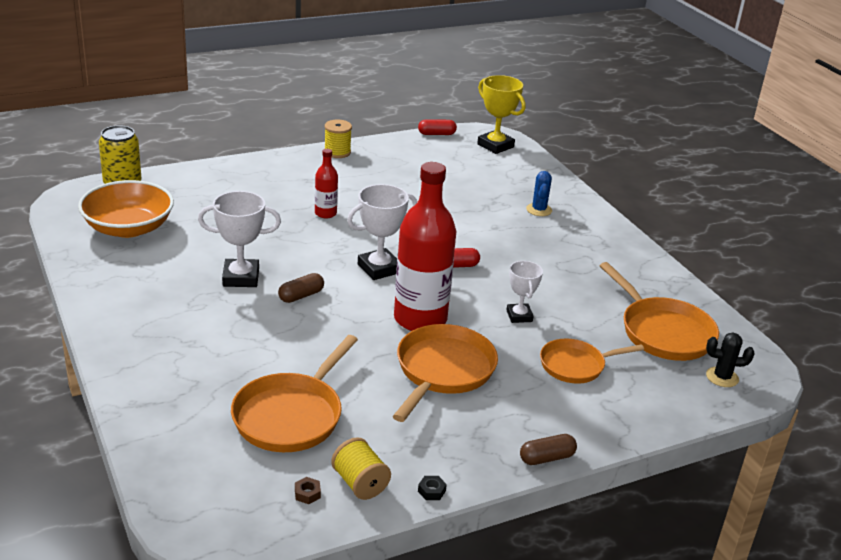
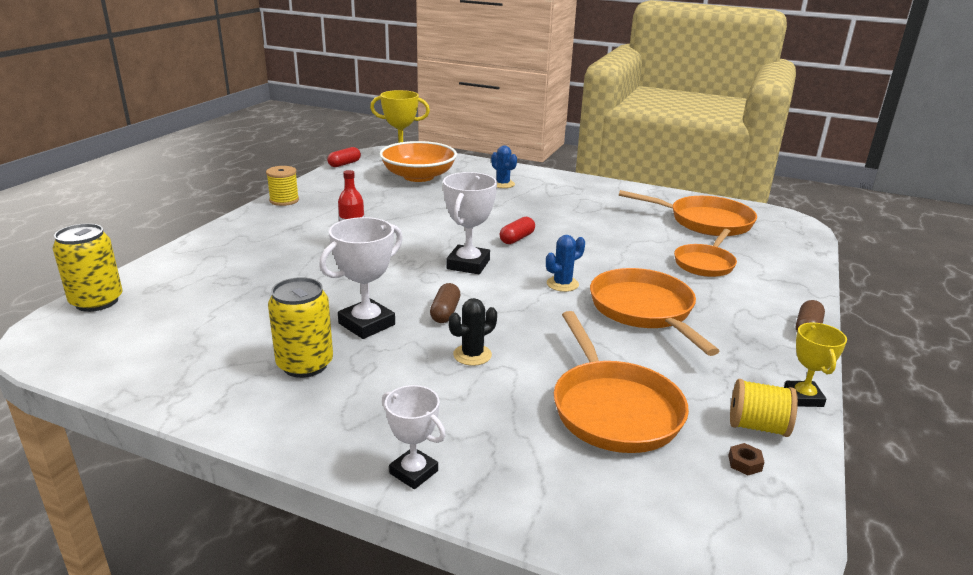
camera: 40 degrees left, 5 degrees down
orange bowl [78,180,174,238] -> orange bowl moved to [379,141,457,182]
red bottle [394,162,456,331] -> blue cactus [546,235,585,292]
black nut [418,476,447,500] -> yellow trophy [784,323,847,407]
white trophy [506,261,543,323] -> white trophy moved to [382,385,446,489]
black cactus [706,333,755,387] -> black cactus moved to [449,298,497,366]
none -> yellow can [268,277,333,378]

